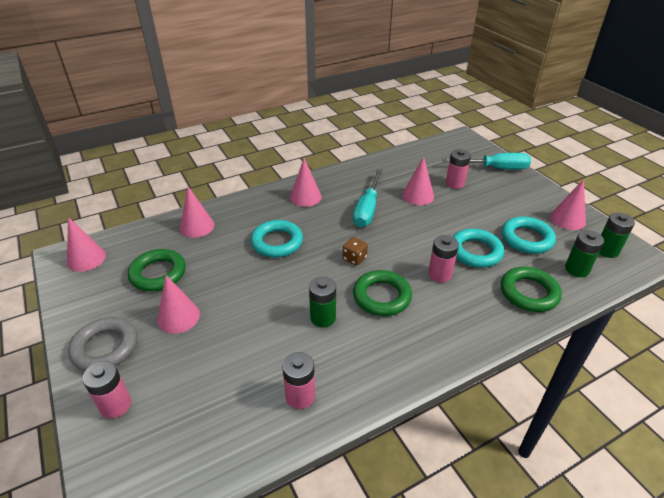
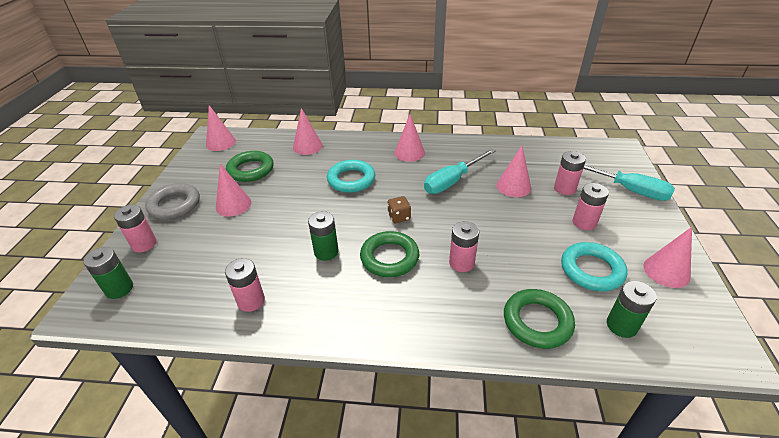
camera: 35 degrees right, 0 degrees up
turquoise ring [453,229,504,268] -> none
green battery [599,212,635,258] -> green battery moved to [83,247,133,299]
none -> pink battery [573,183,609,230]

